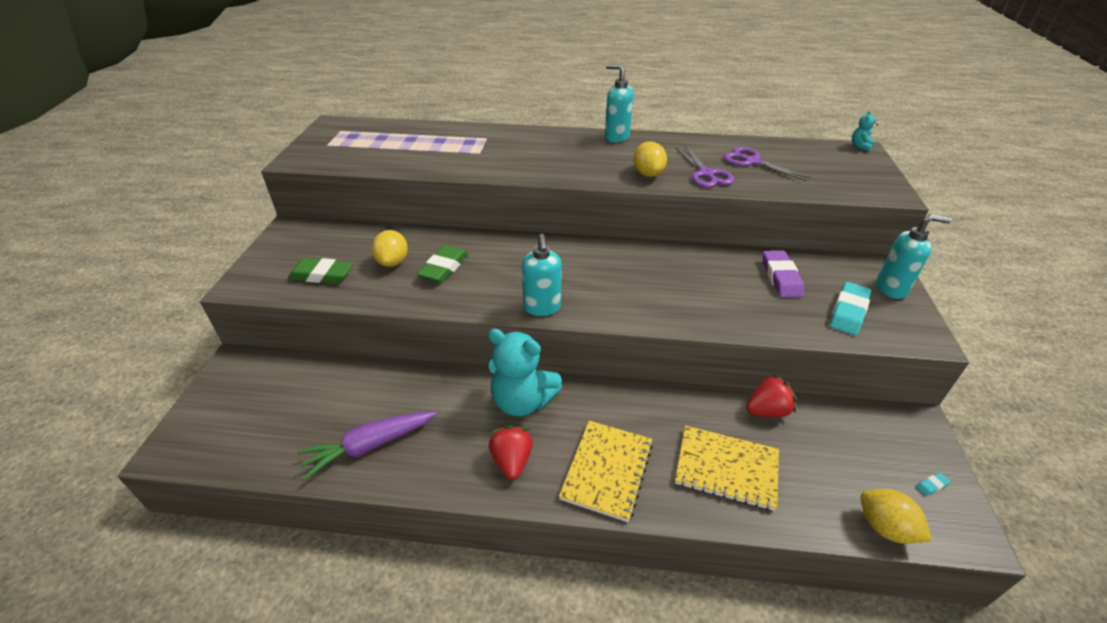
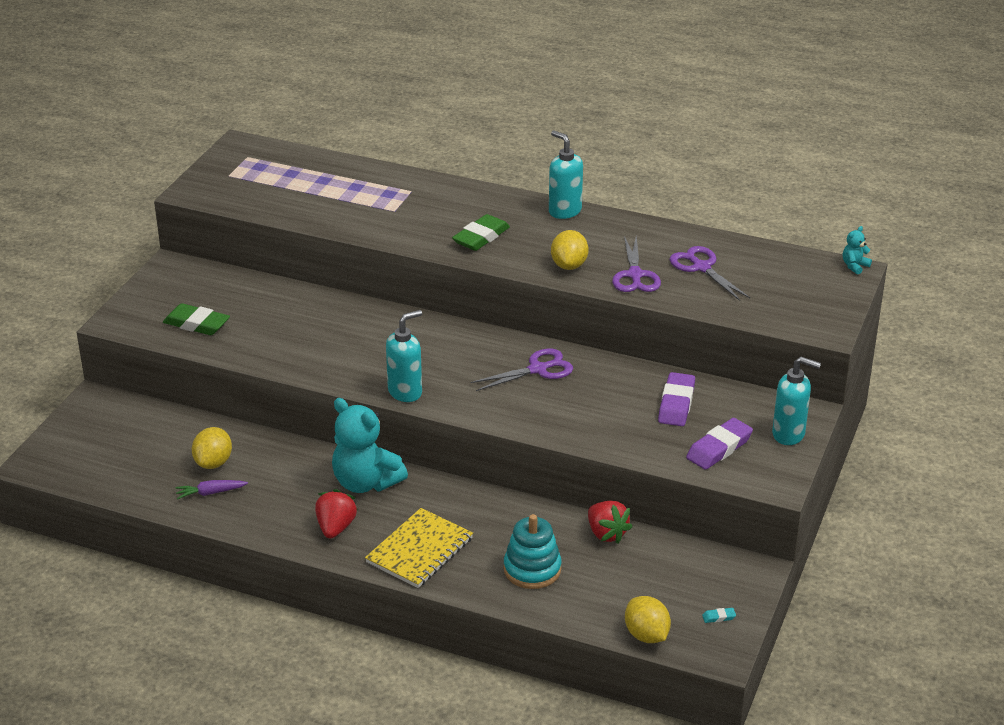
camera: 15 degrees right, 5 degrees down
purple carrot [297,411,436,480] -> purple carrot [175,480,248,499], size x0.55
yellow lemon [372,230,408,267] -> yellow lemon moved to [192,427,232,469]
green eraser [417,245,469,283] -> green eraser moved to [452,214,510,251]
turquoise soap dispenser [522,234,562,316] -> turquoise soap dispenser turned 135 degrees counterclockwise [386,310,422,402]
yellow notebook [675,426,779,511] -> turquoise stacking toy [504,514,561,589]
red strawberry [746,374,797,417] -> red strawberry turned 60 degrees clockwise [588,501,632,544]
turquoise eraser [830,282,871,336] -> purple eraser [686,418,753,470]
none -> purple scissors [471,349,573,391]

